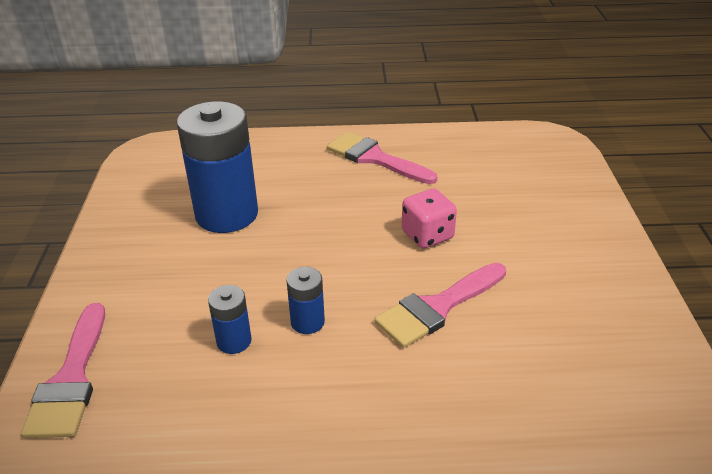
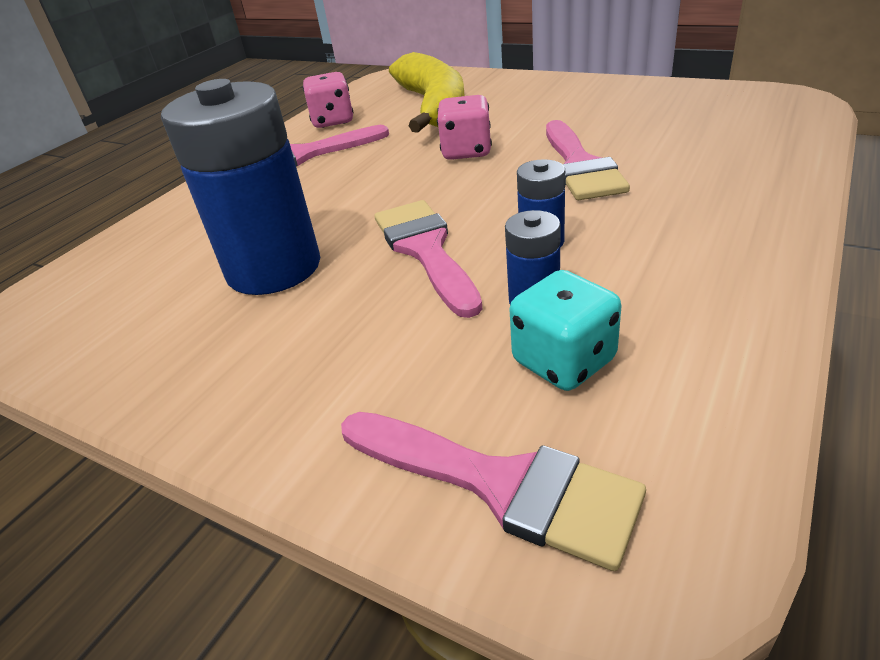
camera: 55 degrees left, 0 degrees up
none -> pink dice [303,72,353,128]
none -> pink brush [374,200,482,318]
none -> yellow banana [389,52,465,133]
none -> turquoise dice [509,270,621,391]

